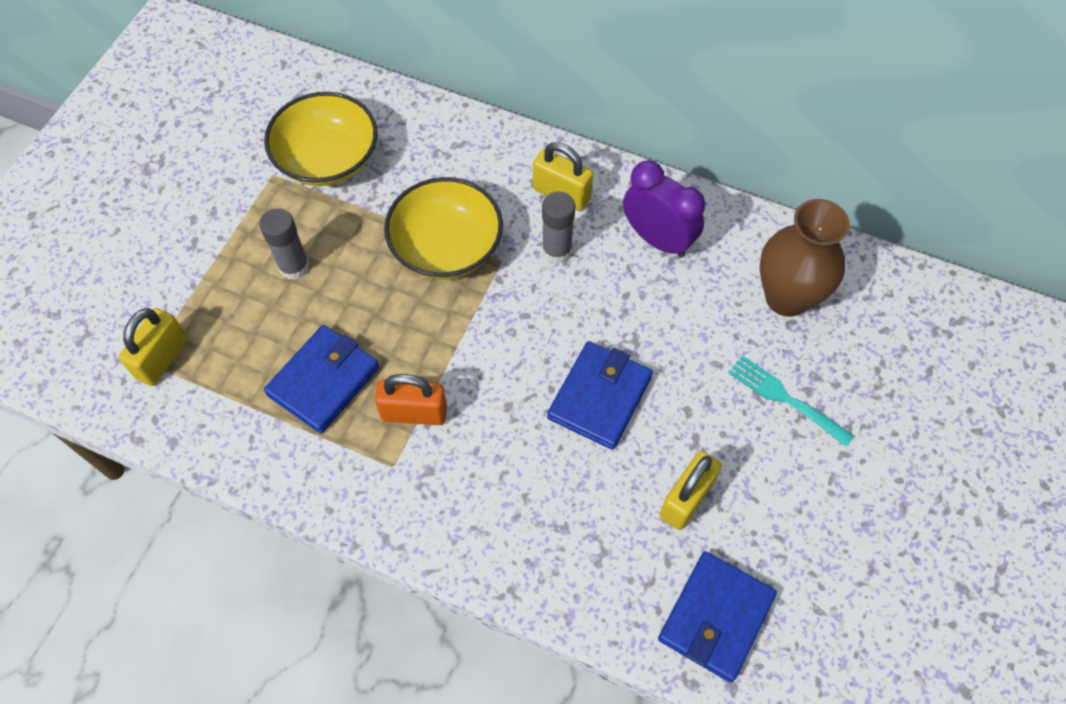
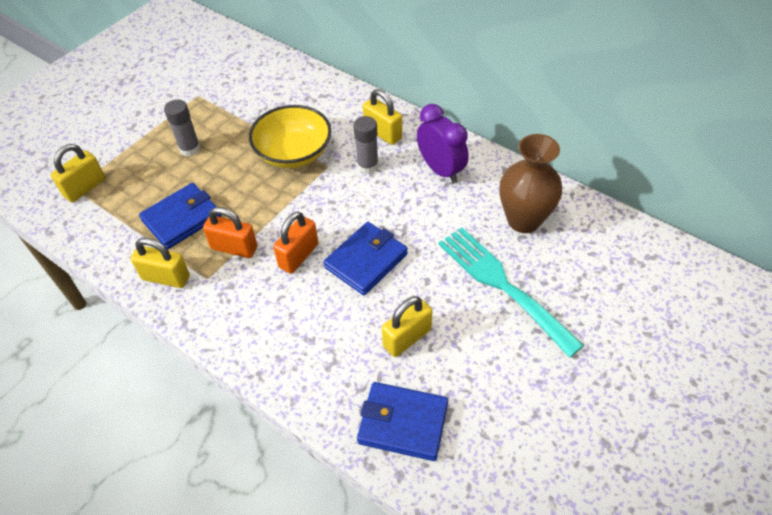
camera: 15 degrees right, 10 degrees down
yellow bowl [264,92,378,186] -> none
blue wallet [658,551,777,683] -> blue wallet turned 60 degrees clockwise [357,382,448,461]
turquoise fork [728,355,854,447] -> turquoise fork [438,228,584,357], size x1.74
none -> yellow padlock [131,238,190,288]
none -> orange padlock [273,211,318,274]

